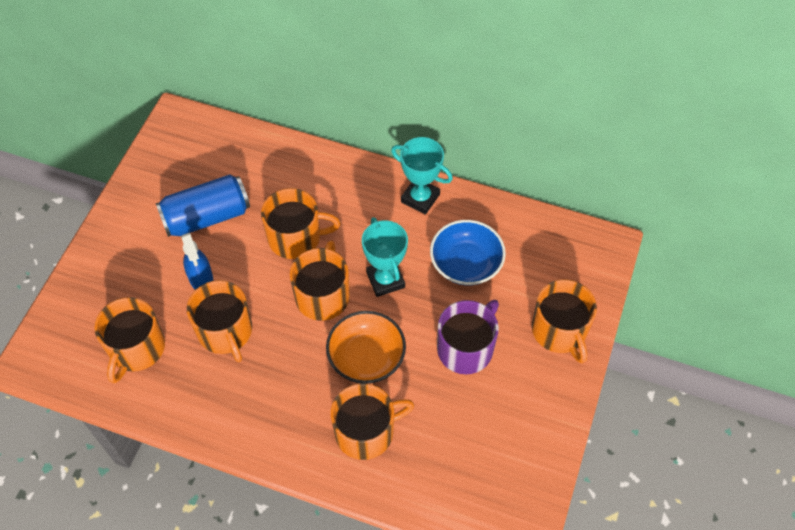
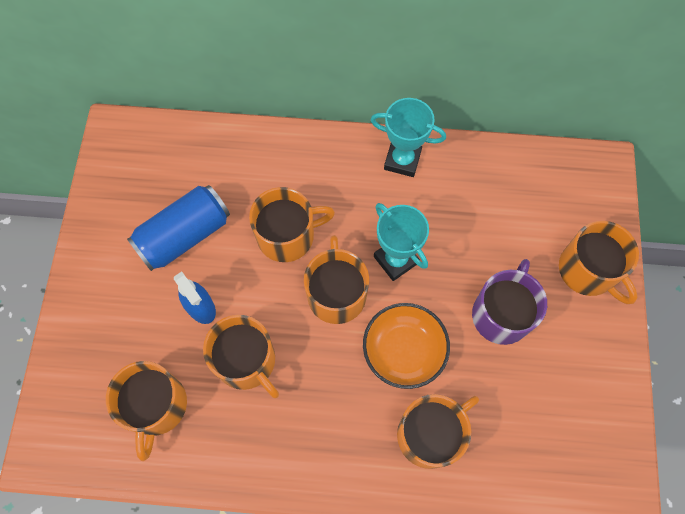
camera: 15 degrees left, 10 degrees up
blue bowl [430,220,506,286] -> none

